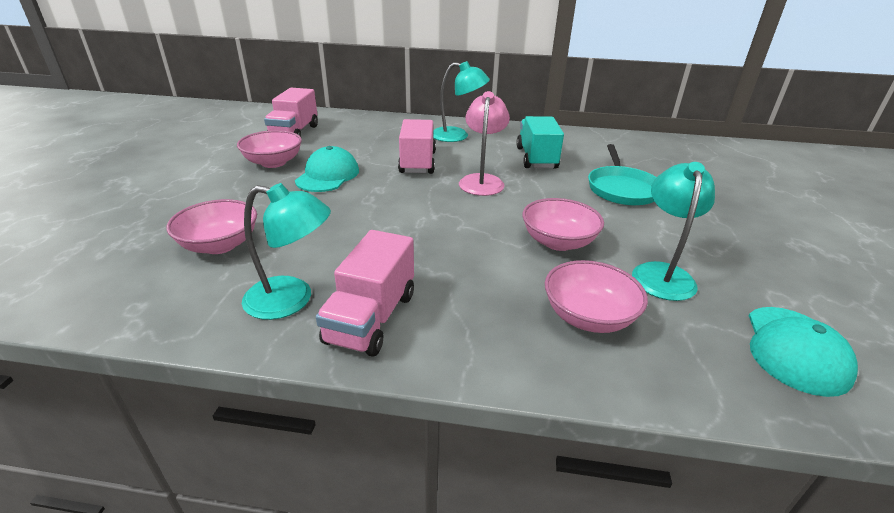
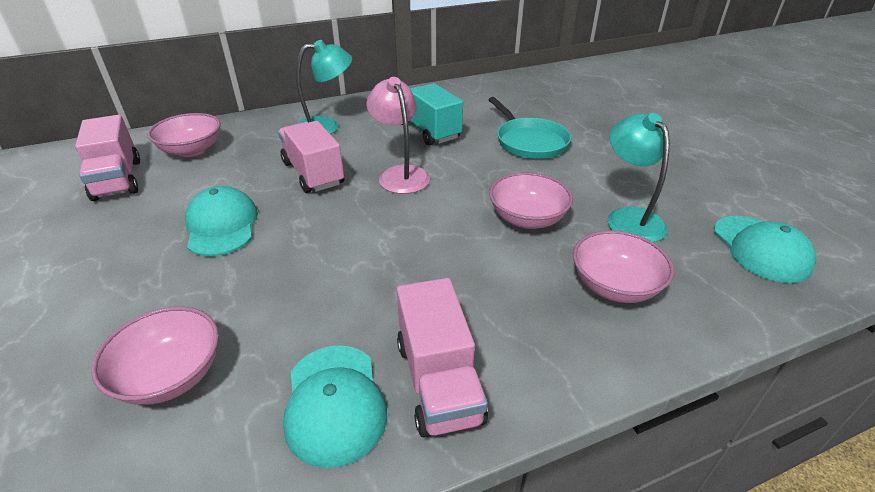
camera: 30 degrees left, 5 degrees up
pink bowl [237,130,302,168] -> pink bowl moved to [148,113,221,157]
turquoise lamp [242,183,331,320] -> turquoise cap [283,345,387,468]

